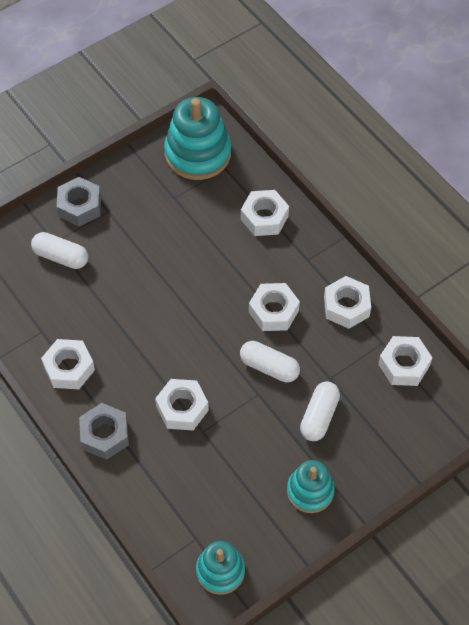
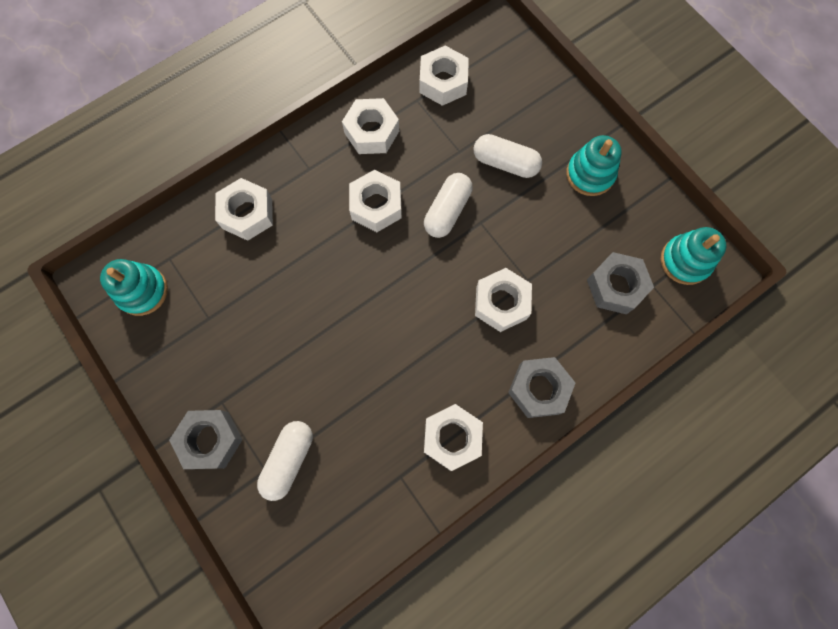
camera: 90 degrees left, 15 degrees up
turquoise stacking toy [164,97,231,180] -> turquoise stacking toy [100,259,168,316], size x0.61
none -> grey nut [587,252,654,315]

